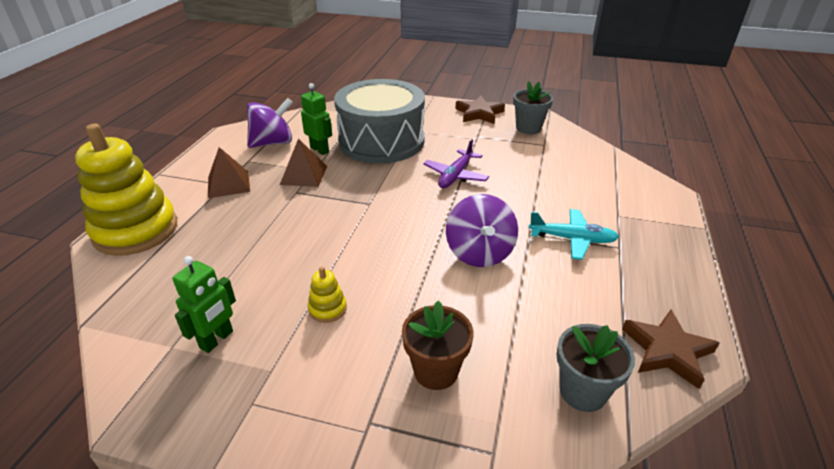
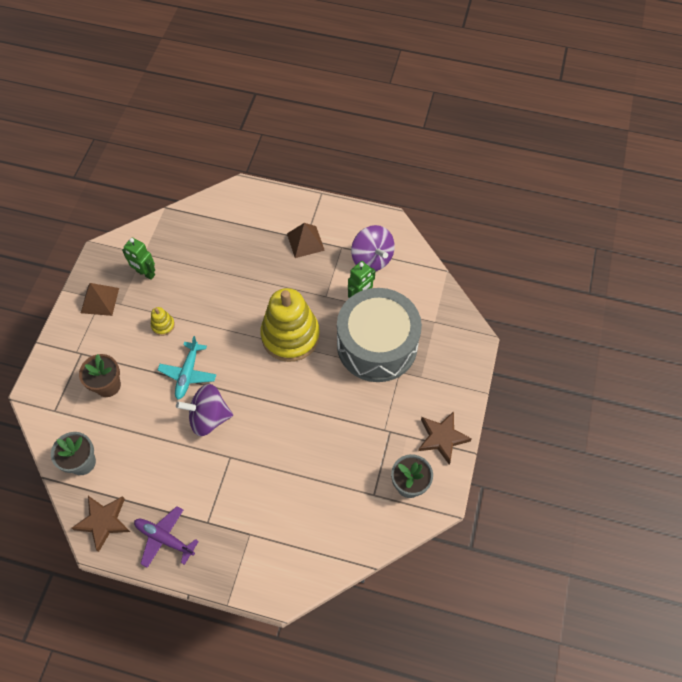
camera: 90 degrees right, 25 degrees up
yellow stacking toy [75,124,177,256] -> yellow stacking toy moved to [260,288,320,362]
brown pyramid [280,138,327,187] -> brown pyramid moved to [81,283,119,316]
purple plane [424,139,489,188] -> purple plane moved to [134,506,199,568]
turquoise plane [529,209,619,260] -> turquoise plane moved to [158,336,216,399]

